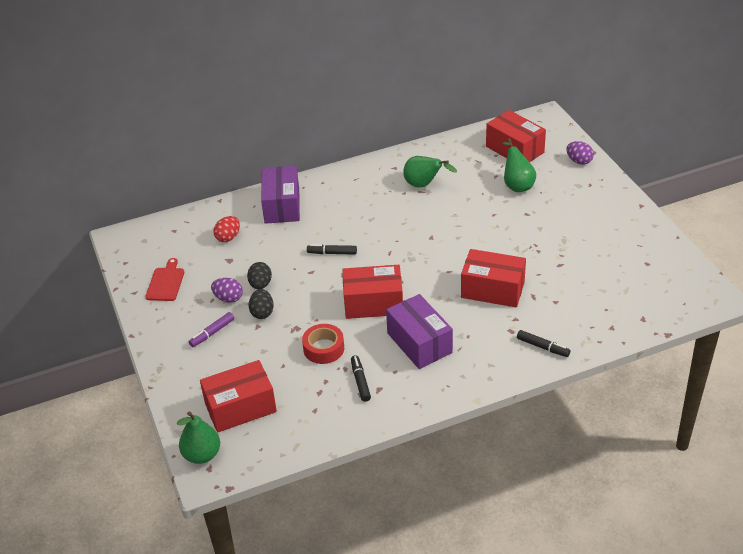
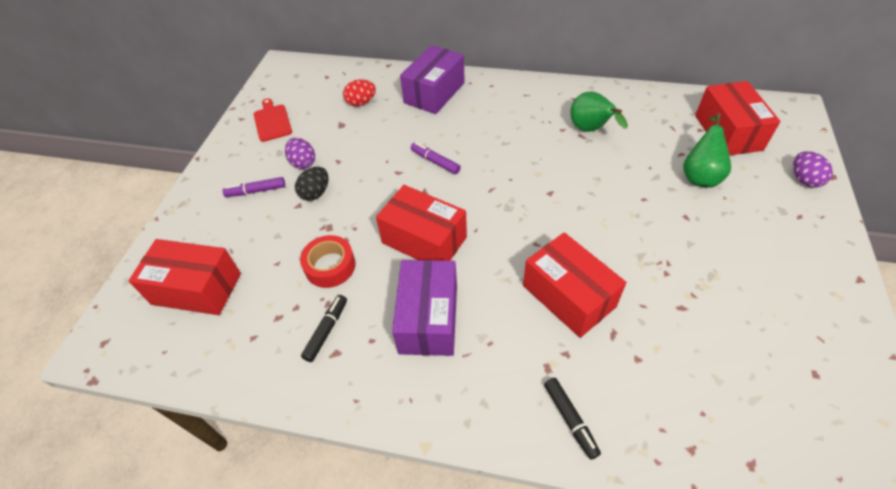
camera: 35 degrees right, 10 degrees up
red cutting board [145,258,184,301] -> red cutting board turned 60 degrees counterclockwise [253,98,292,142]
green pear [177,411,220,464] -> none
black egg [247,262,272,289] -> none
black marker [307,244,357,255] -> purple marker [411,142,461,174]

